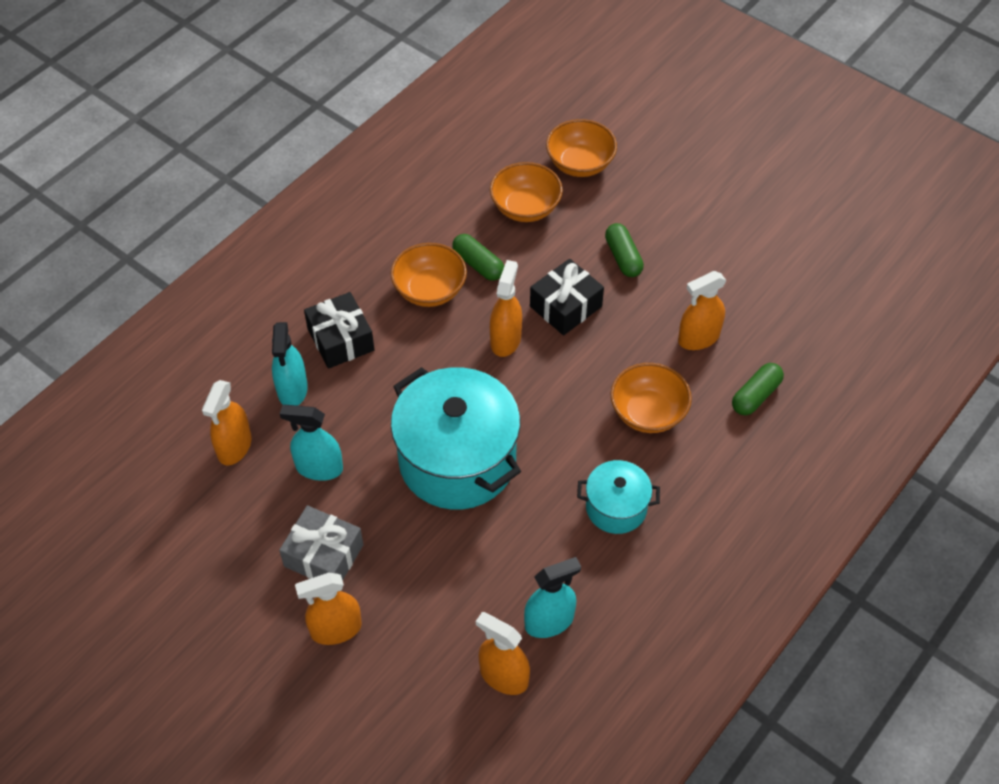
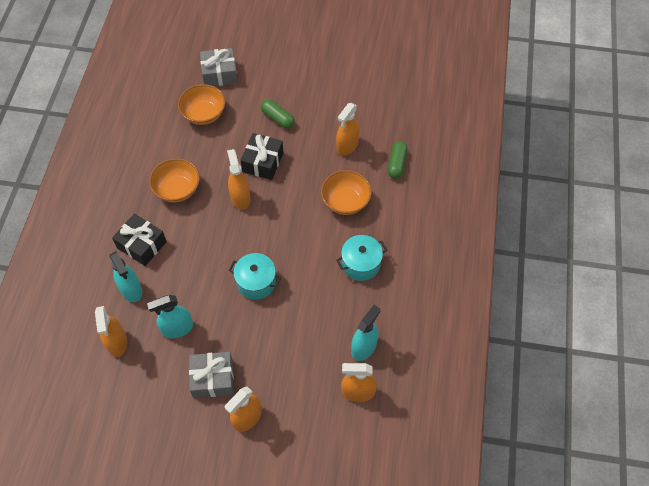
camera: 30 degrees left, 5 degrees up
turquoise pot [391,367,521,510] -> turquoise pot [229,253,281,300], size x0.51
green capsule [452,234,504,281] -> none
orange bowl [546,119,617,177] -> grey gift [200,48,237,86]

